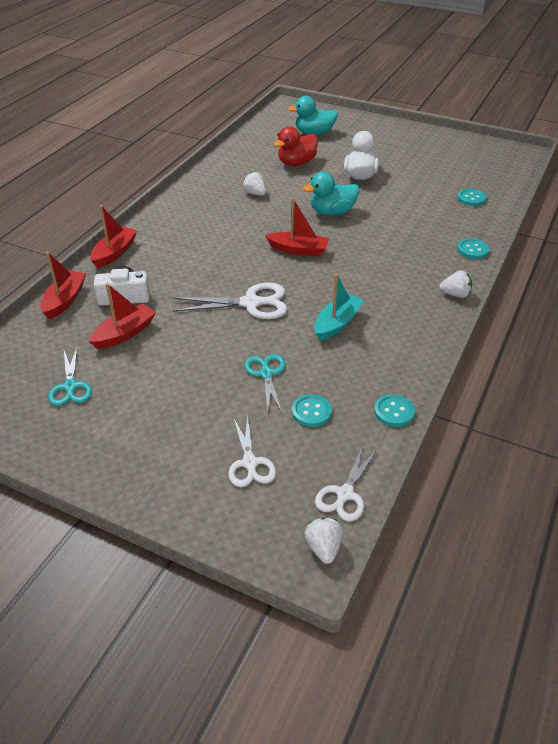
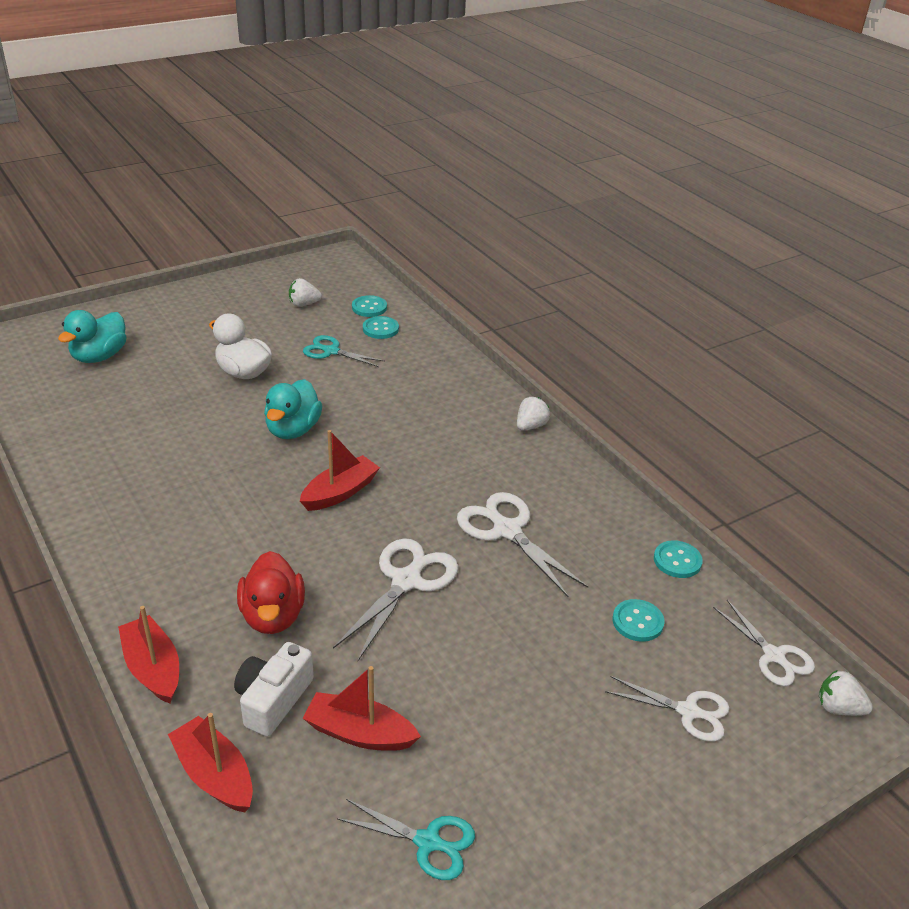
camera: 60 degrees left, 5 degrees down
red boat [89,283,156,349] -> red boat turned 60 degrees counterclockwise [303,666,421,751]
white strawberry [243,172,266,196] -> white strawberry moved to [289,278,322,307]
turquoise scissors [244,354,285,413] -> turquoise scissors moved to [303,335,385,367]
red duck [274,127,318,166] -> red duck moved to [237,551,305,634]
turquoise boat [315,274,364,341] -> white scissors [457,492,588,597]
turquoise button [457,238,490,259] -> turquoise button moved to [352,295,387,317]

